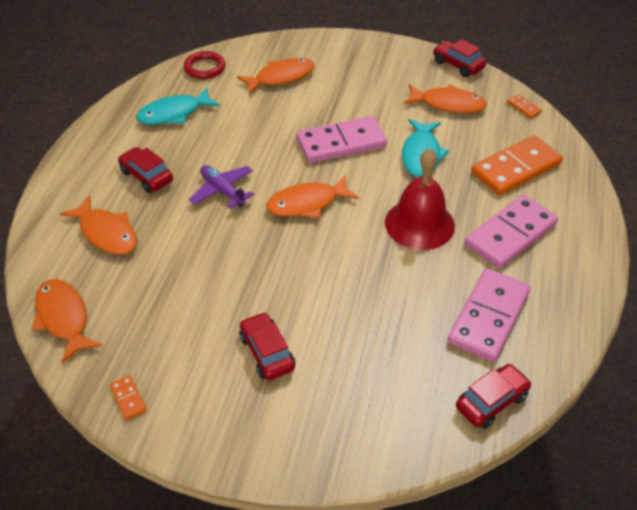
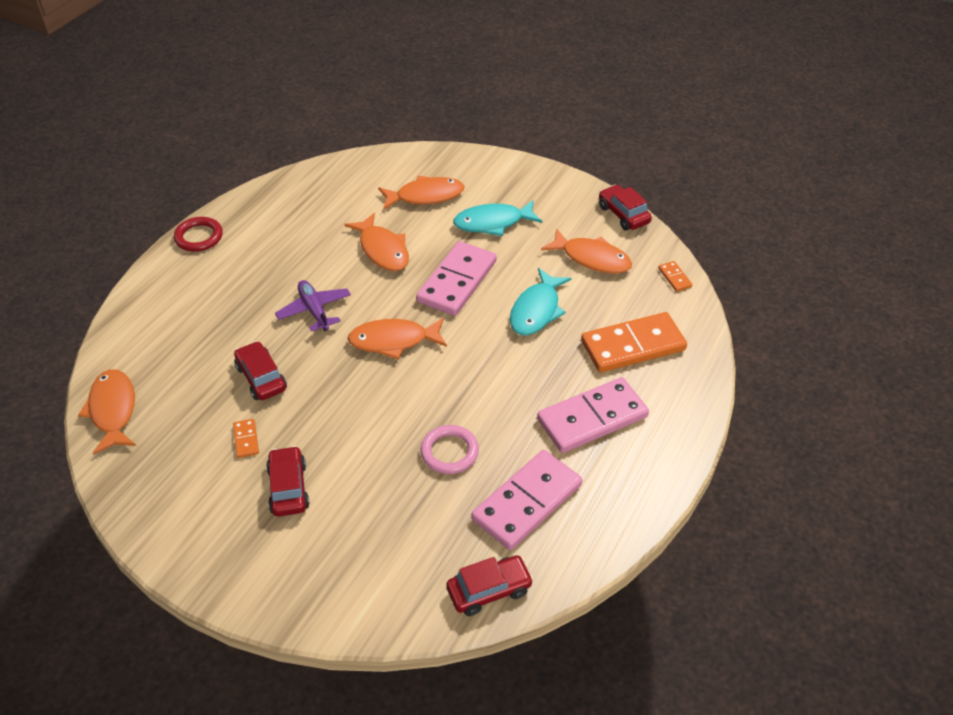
camera: 15 degrees right, 0 degrees up
orange fish [60,195,137,255] -> orange fish moved to [344,213,409,271]
orange domino [110,375,147,420] -> orange domino moved to [233,419,259,458]
red car [118,147,173,193] -> red car moved to [234,341,287,400]
turquoise fish [136,88,220,125] -> turquoise fish moved to [453,200,543,236]
red ring [184,51,225,79] -> red ring moved to [174,217,223,252]
pink domino [297,116,387,163] -> pink domino turned 60 degrees counterclockwise [416,241,497,316]
red bell [385,148,455,250] -> none
none -> pink ring [421,425,479,474]

